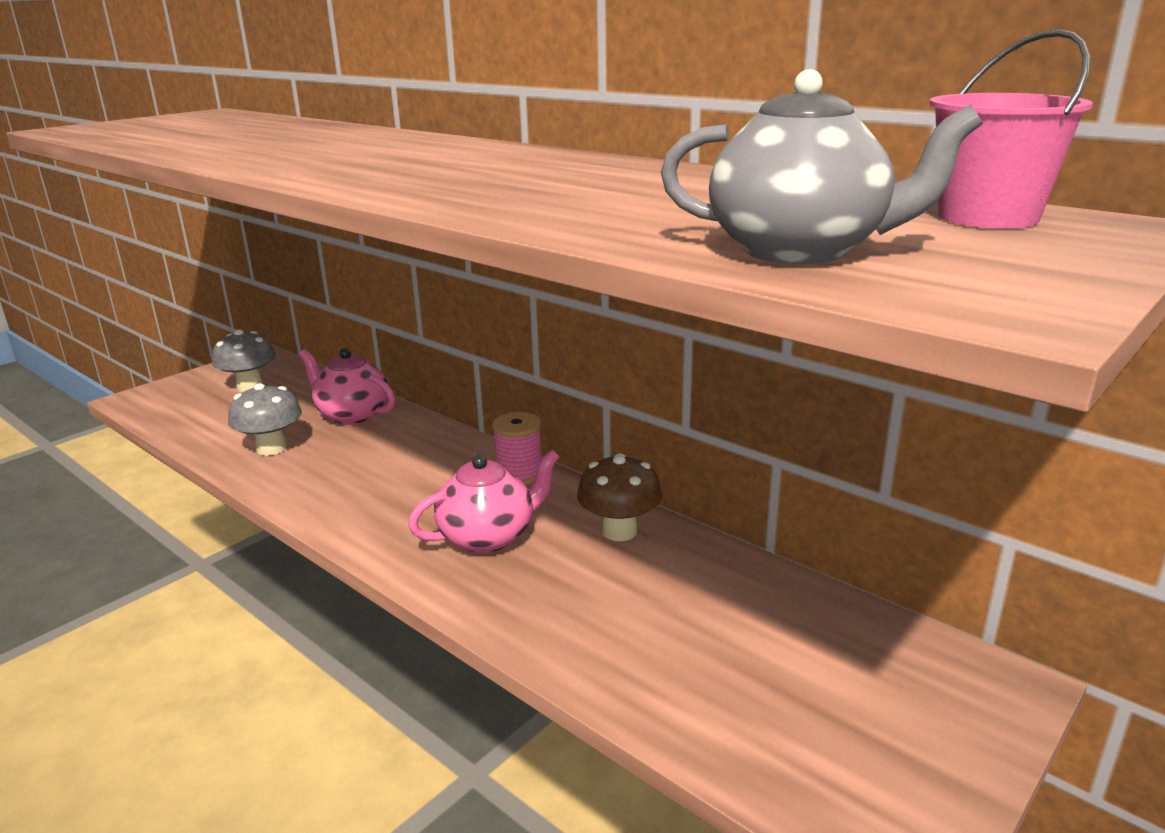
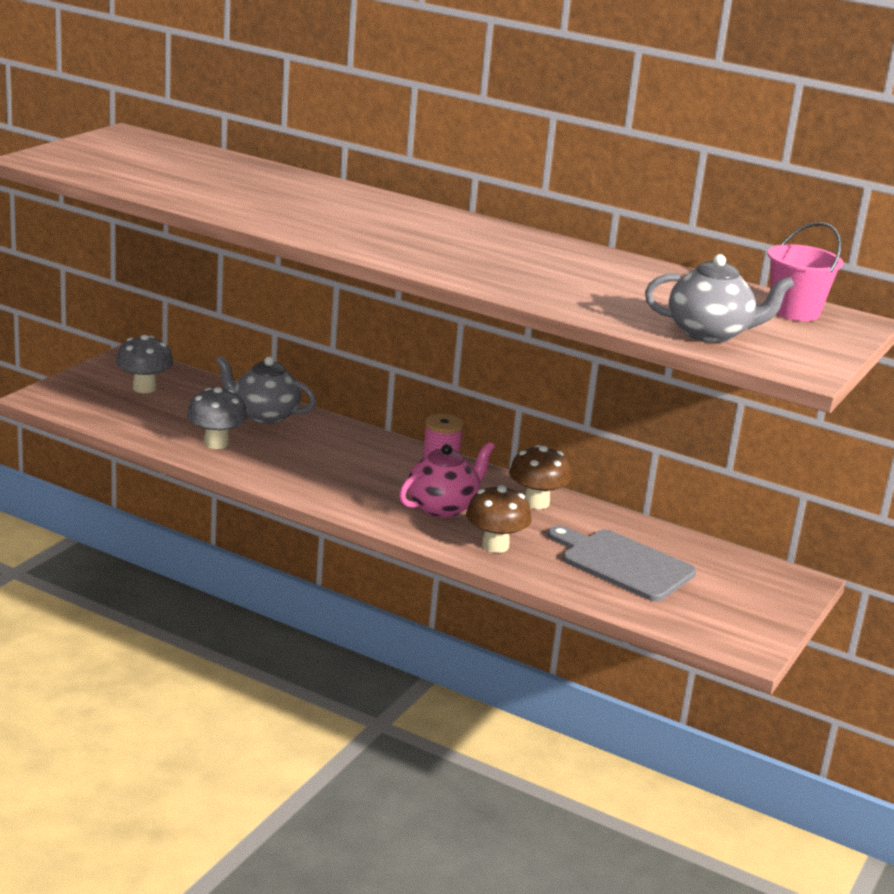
camera: 15 degrees left, 0 degrees up
pink teapot [299,348,395,425] -> grey teapot [215,356,316,424]
none -> brown mushroom [466,485,532,553]
none -> grey cutting board [548,525,696,601]

